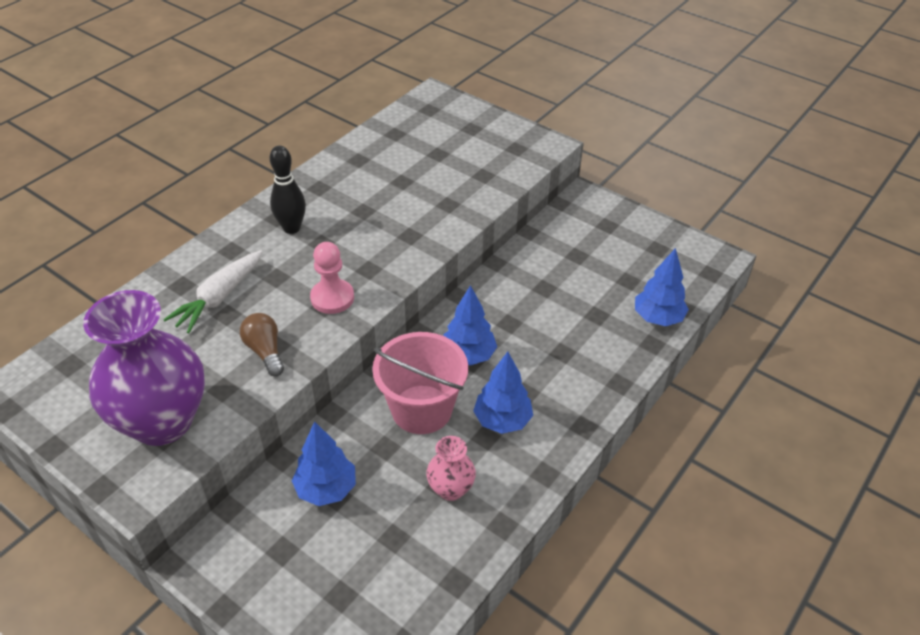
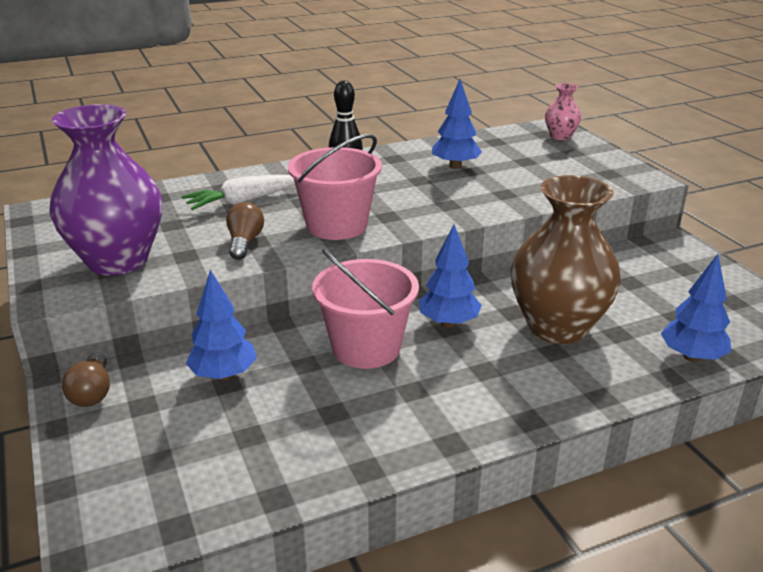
camera: 30 degrees right, 15 degrees down
pink pawn [310,242,354,314] -> pink bucket [288,134,382,240]
pink vase [426,436,476,501] -> pink vase moved to [545,83,581,140]
blue tree [473,351,533,434] -> blue tree moved to [432,79,482,169]
none -> brown light bulb [62,352,110,407]
none -> brown vase [510,175,621,344]

